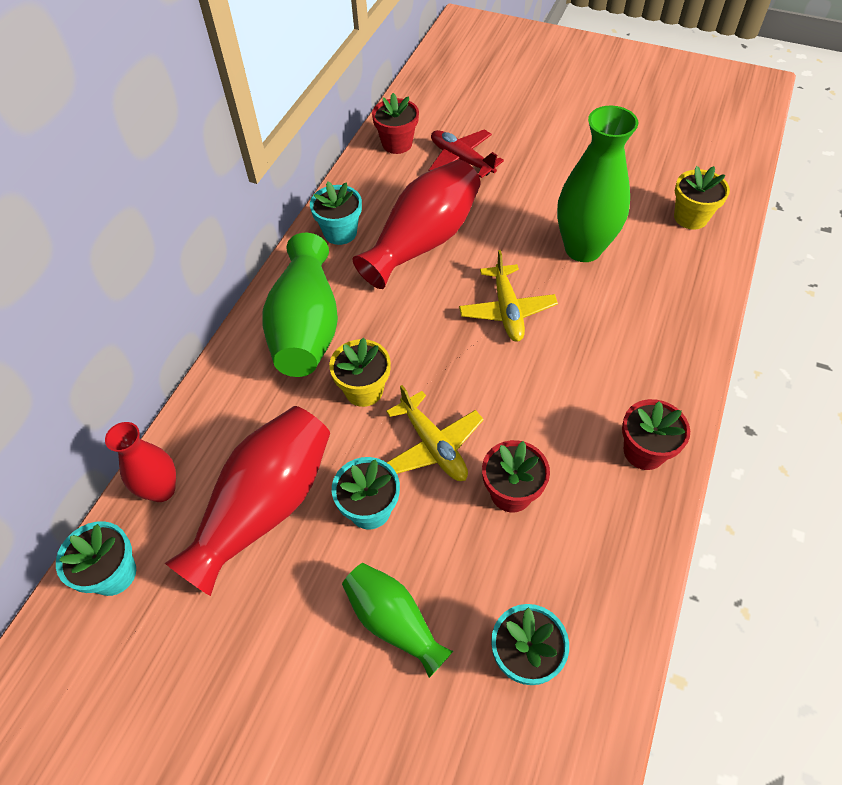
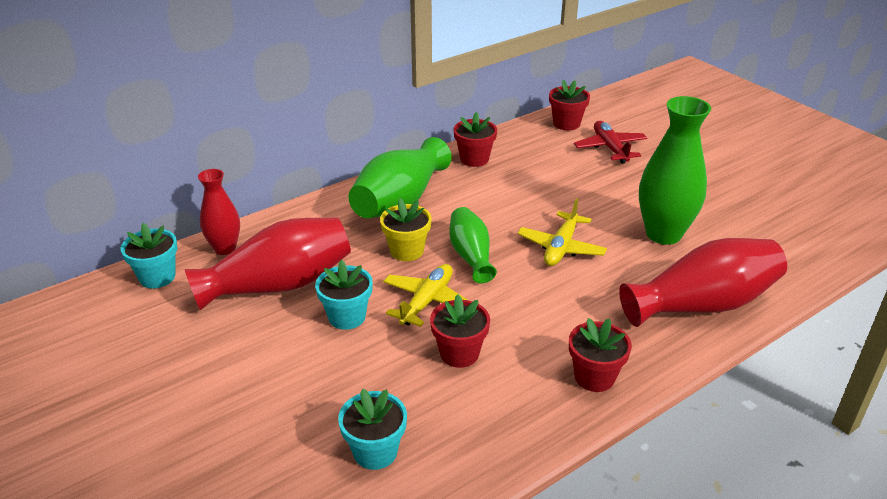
camera: 30 degrees right, 20 degrees down
turquoise flower pot [310,181,362,245] -> red flower pot [454,112,497,167]
green vase [342,563,453,678] -> green vase moved to [449,207,497,283]
red vase [353,160,481,289] -> red vase moved to [619,238,787,327]
yellow plane [386,385,484,481] -> yellow plane turned 150 degrees counterclockwise [383,264,469,327]
yellow flower pot [674,166,730,230] -> none

